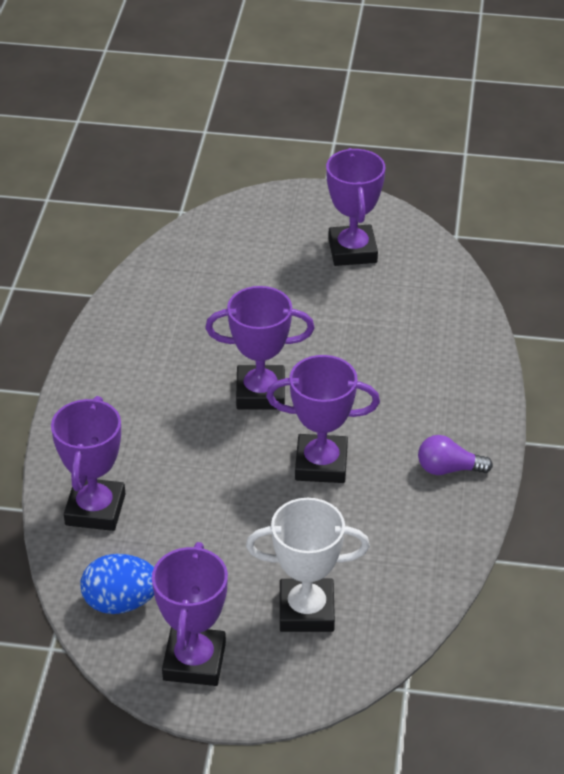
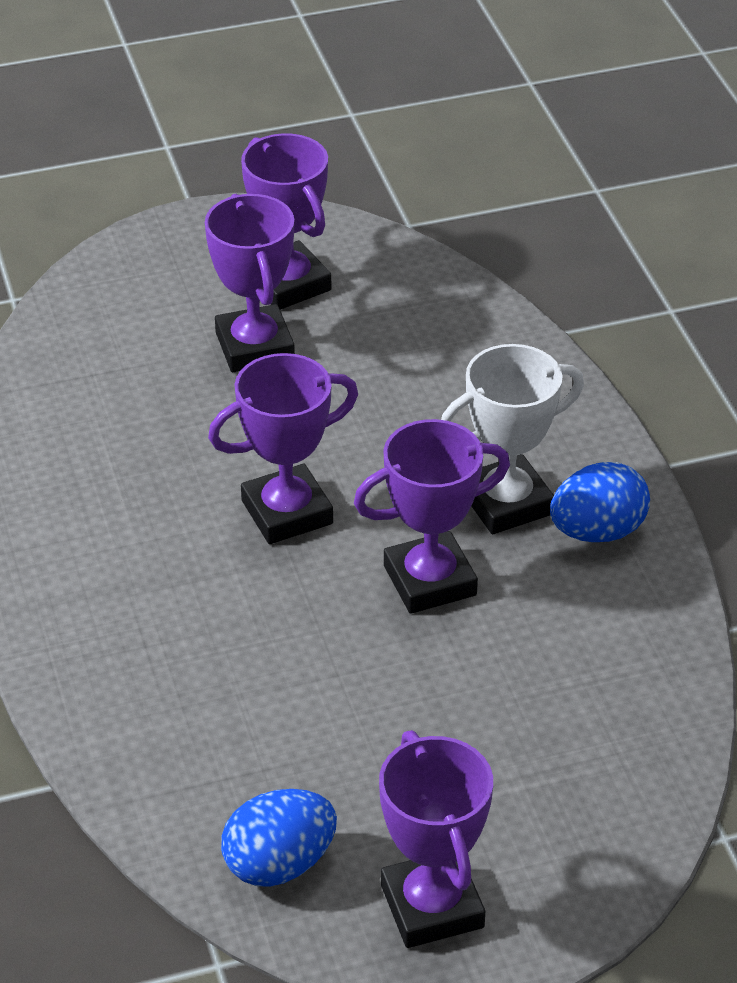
camera: 25 degrees left, 0 degrees up
purple trophy [51,396,125,531] -> purple trophy moved to [205,194,295,372]
white trophy [246,498,370,632] -> white trophy moved to [441,344,584,534]
purple light bulb [418,435,493,475] -> blue egg [550,462,650,542]

